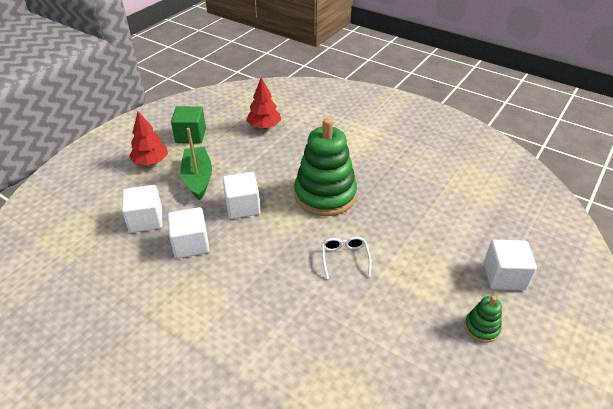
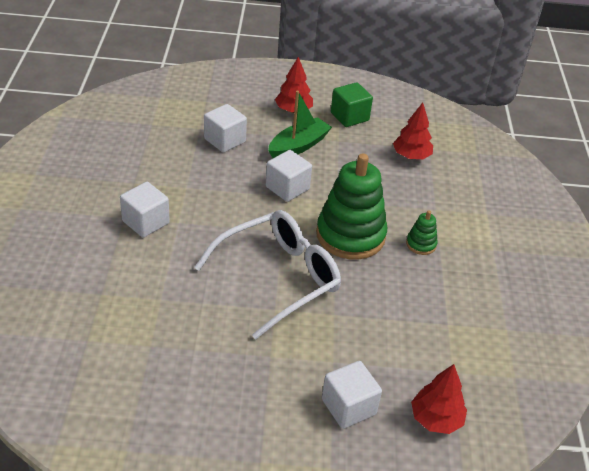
camera: 55 degrees right, 0 degrees up
white cube [167,207,210,258] -> white cube moved to [120,182,170,238]
white glasses [322,237,372,279] -> white glasses [194,210,341,339], size x2.42
green stacking toy [464,296,502,343] -> green stacking toy moved to [406,210,438,255]
none -> red tree [411,364,467,434]

